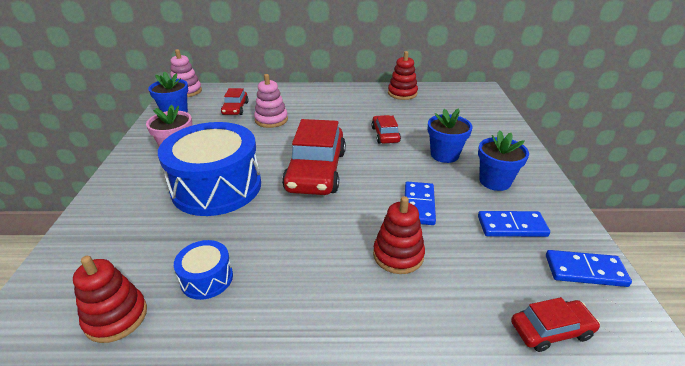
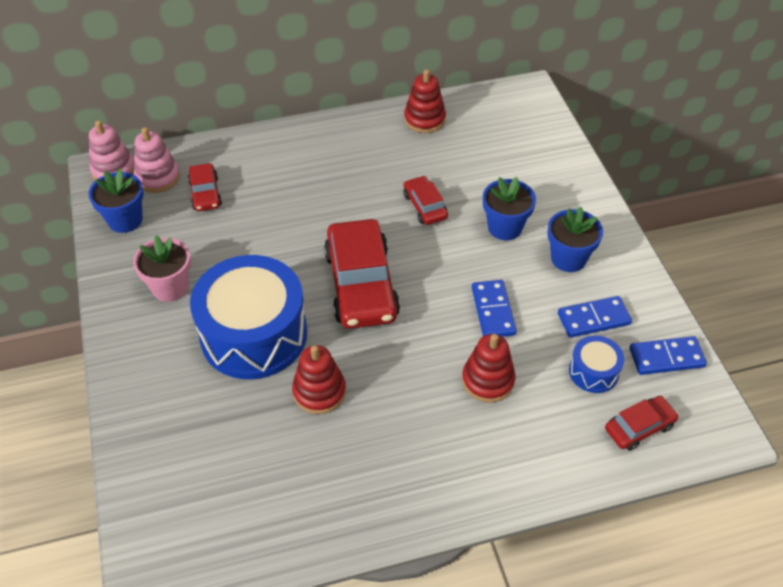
camera: 15 degrees left, 15 degrees up
red stacking toy [73,256,147,343] -> red stacking toy moved to [292,345,346,414]
blue drum [174,240,233,300] -> blue drum moved to [569,336,624,393]
pink stacking toy [254,74,288,128] -> pink stacking toy moved to [134,127,180,193]

